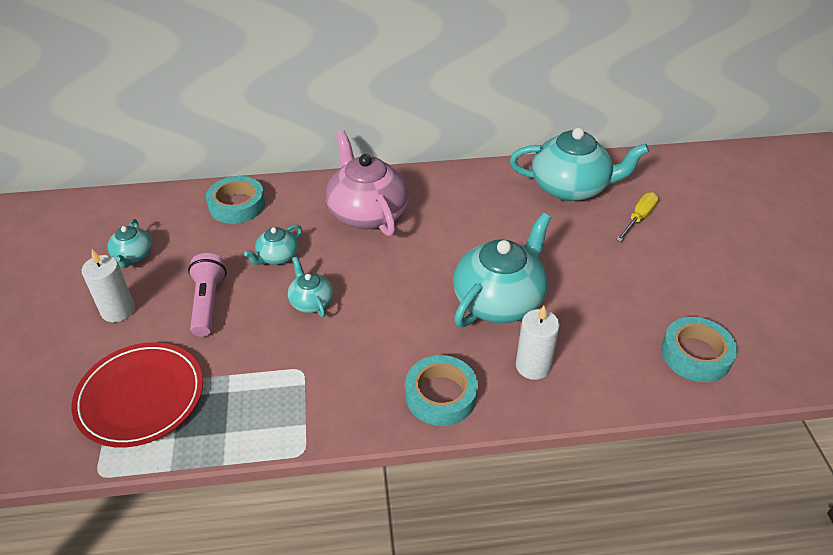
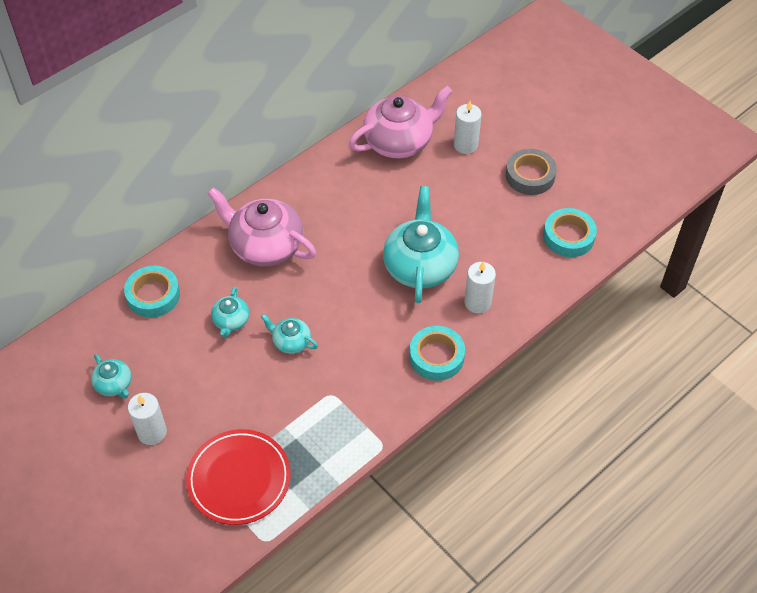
camera: 35 degrees left, 10 degrees up
pink flashlight [188,253,227,337] -> none
turquoise teapot [510,128,649,201] -> pink teapot [349,86,453,158]
yellow screwdriver [616,192,659,242] -> white candle [454,101,481,154]
none -> grey tape [506,149,557,195]

